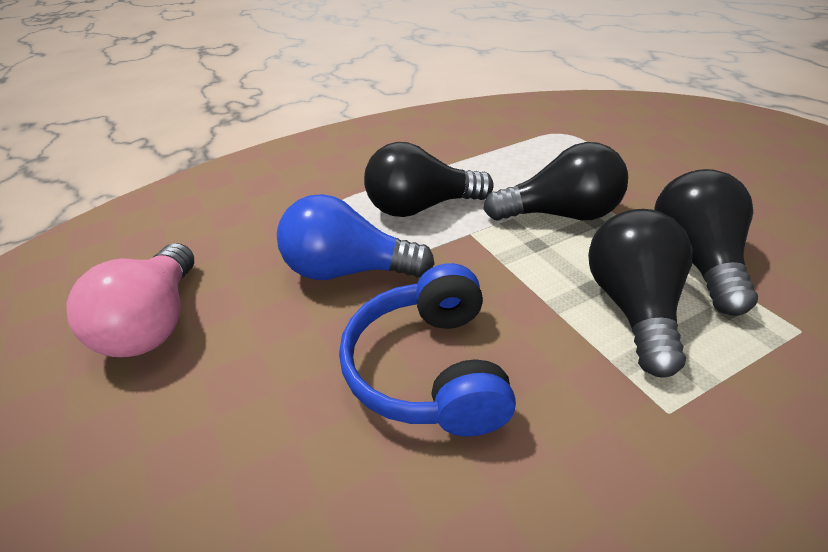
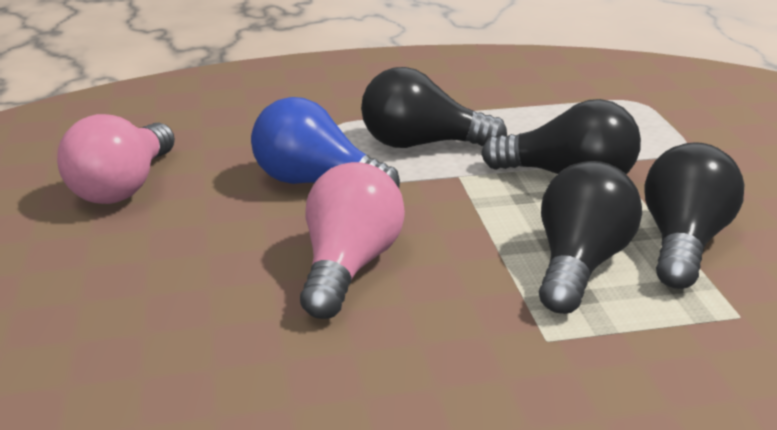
camera: 15 degrees right, 10 degrees down
blue headphones [339,263,516,437] -> pink light bulb [300,162,405,319]

